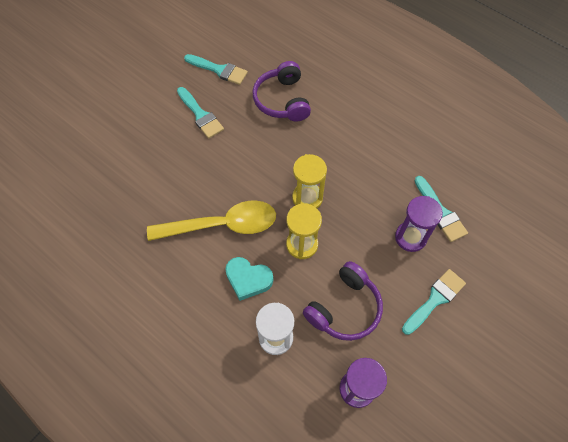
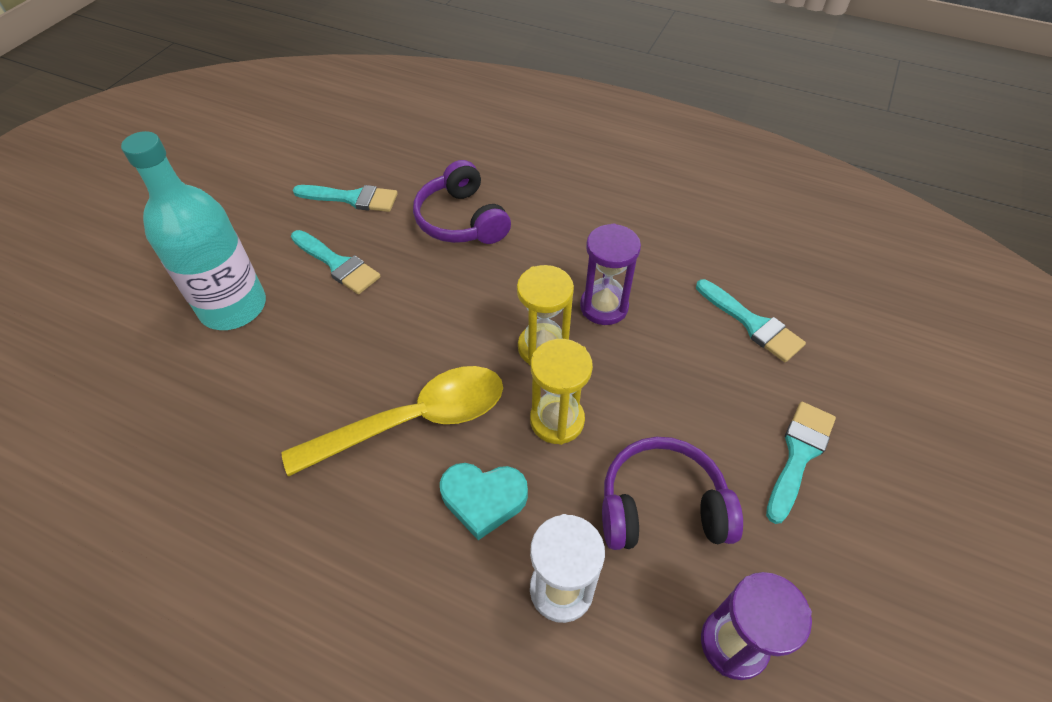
camera: 15 degrees left, 10 degrees down
purple headphones [303,261,383,341] -> purple headphones turned 120 degrees counterclockwise [602,437,743,550]
purple hourglass [395,196,443,252] -> purple hourglass moved to [580,223,641,325]
none -> turquoise bottle [121,131,266,330]

